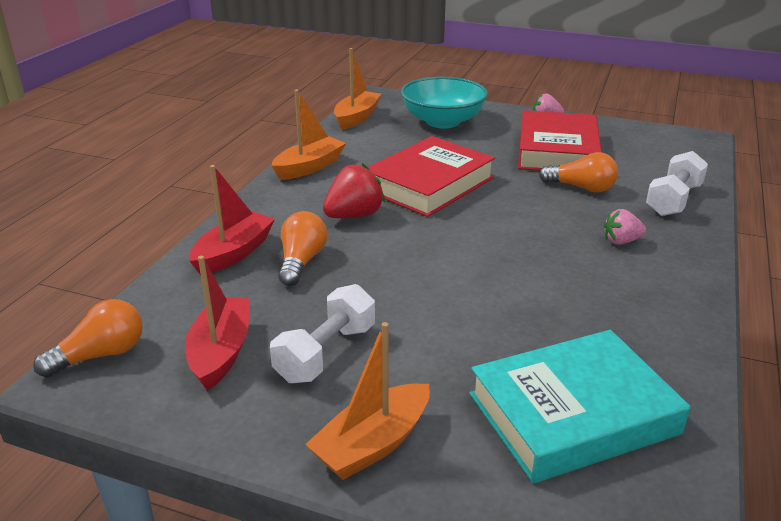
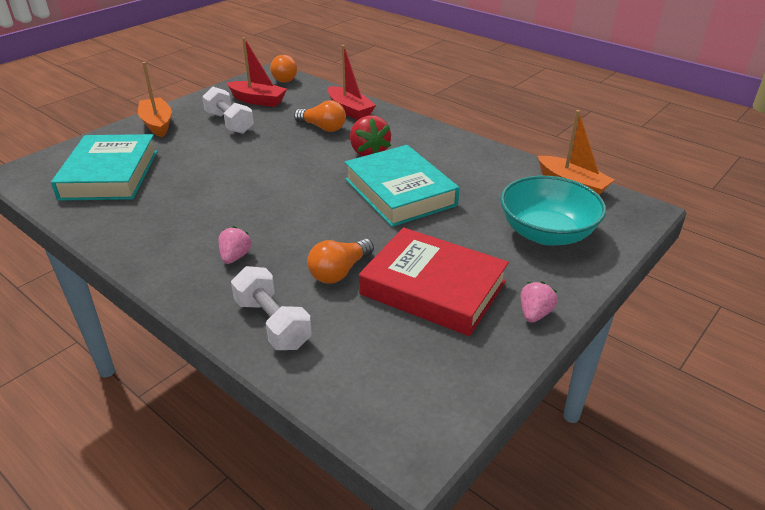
camera: 110 degrees right, 5 degrees up
orange boat [272,90,346,180] -> none
red book [368,136,495,217] -> turquoise book [345,145,460,227]

